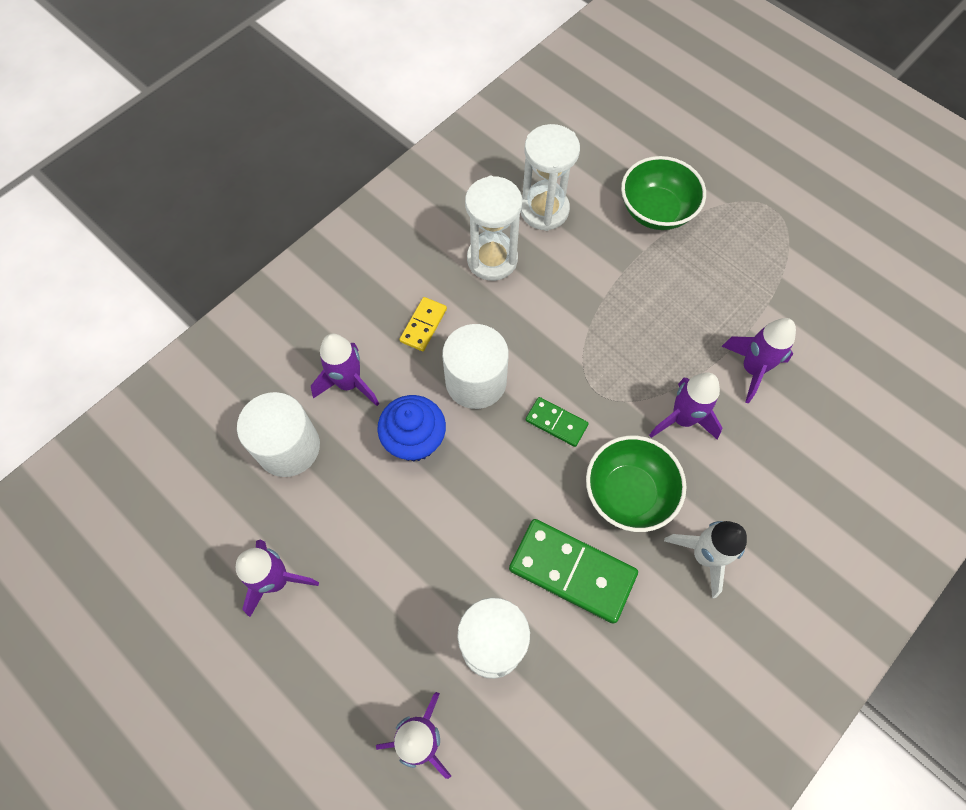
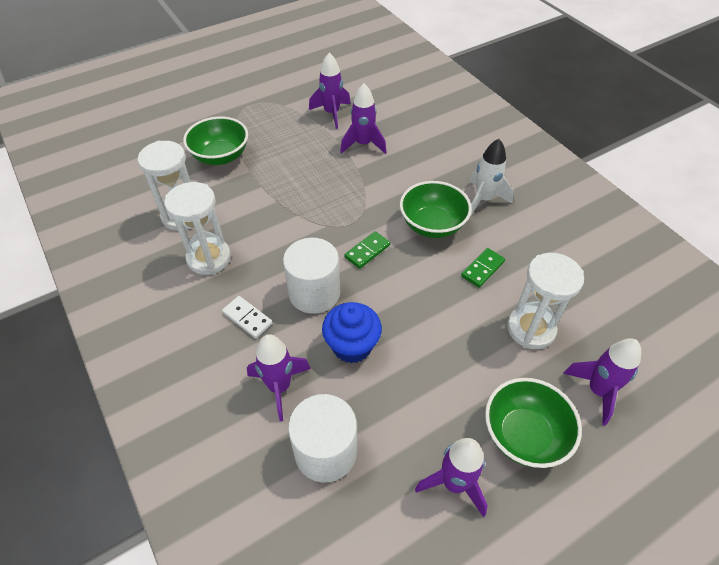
camera: 75 degrees left, 15 degrees down
yellow domino [400,297,447,351] -> white domino [222,296,273,338]
green domino [509,519,638,624] -> green domino [461,248,505,288], size x0.53
purple rocket [649,372,723,440] -> purple rocket moved to [309,53,351,129]
none -> green bowl [485,378,582,468]

